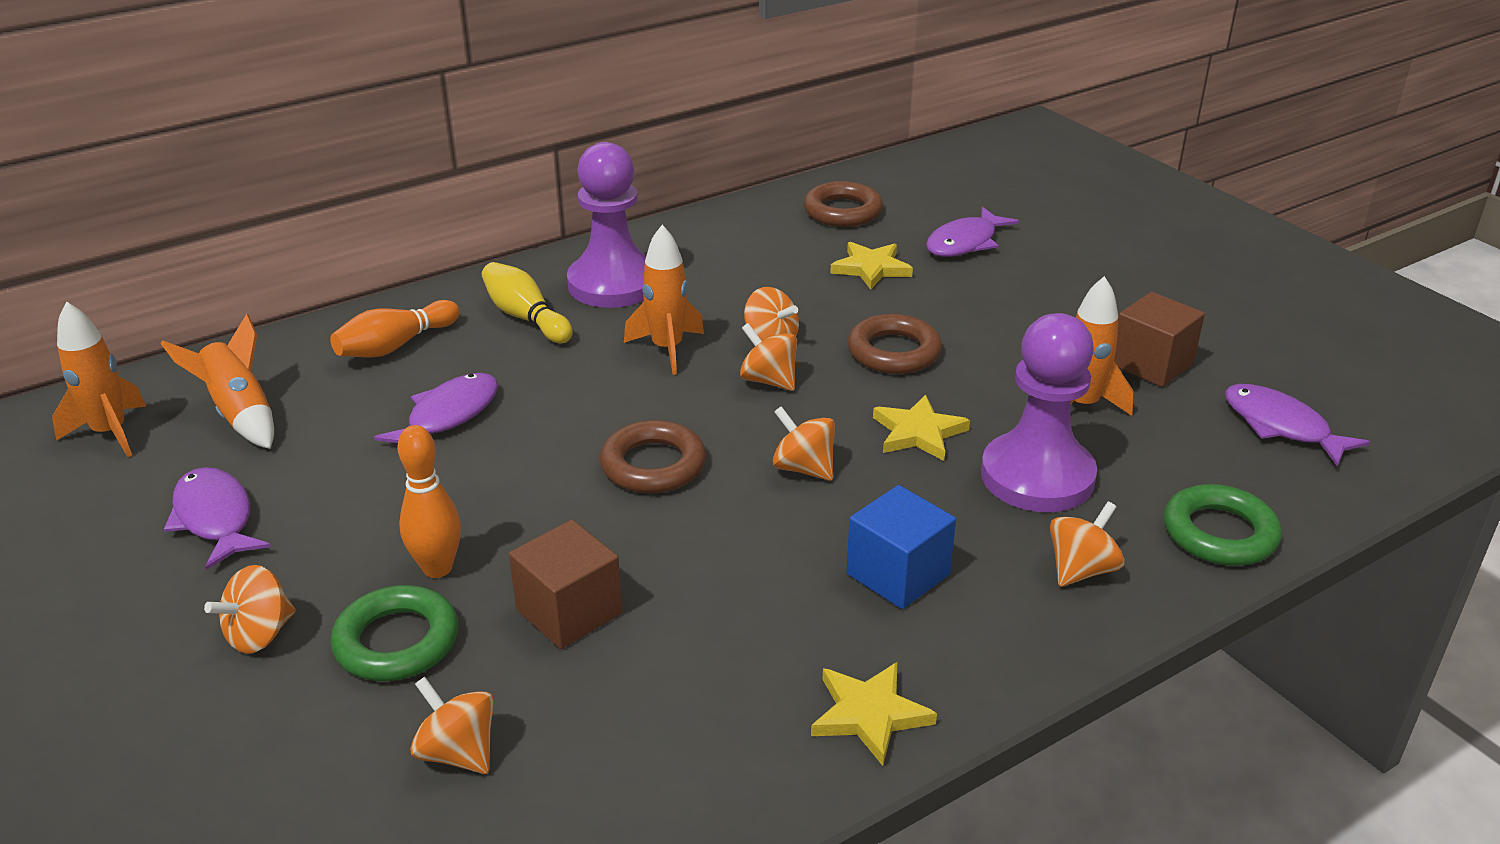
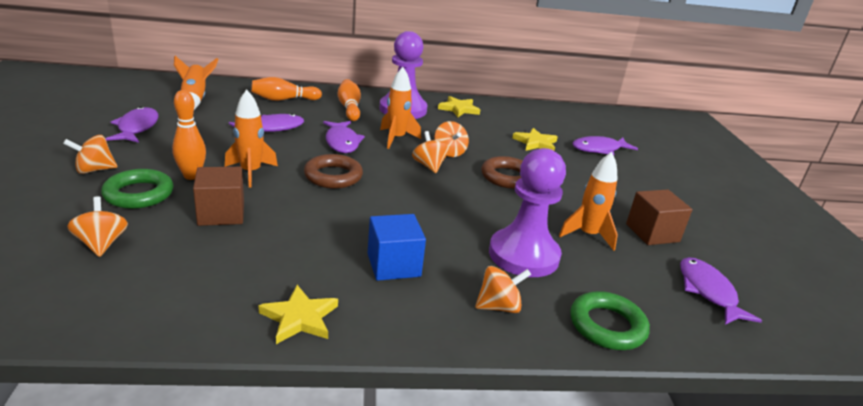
camera: 25 degrees right, 5 degrees down
orange rocket [52,302,146,457] -> orange rocket moved to [225,89,278,187]
yellow bowling pin [482,262,573,343] -> orange bowling pin [337,79,361,121]
orange spinning top [773,406,835,481] -> none
brown ring [804,181,883,227] -> none
yellow star [873,395,970,461] -> yellow star moved to [438,96,480,117]
none -> purple fish [323,121,365,153]

